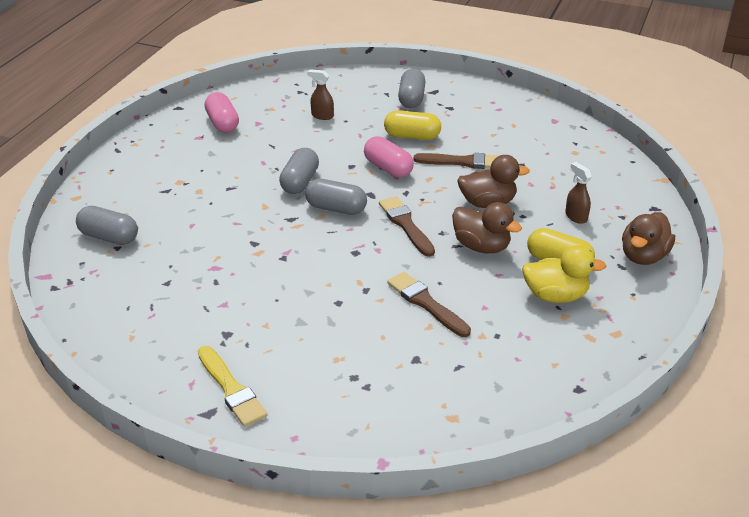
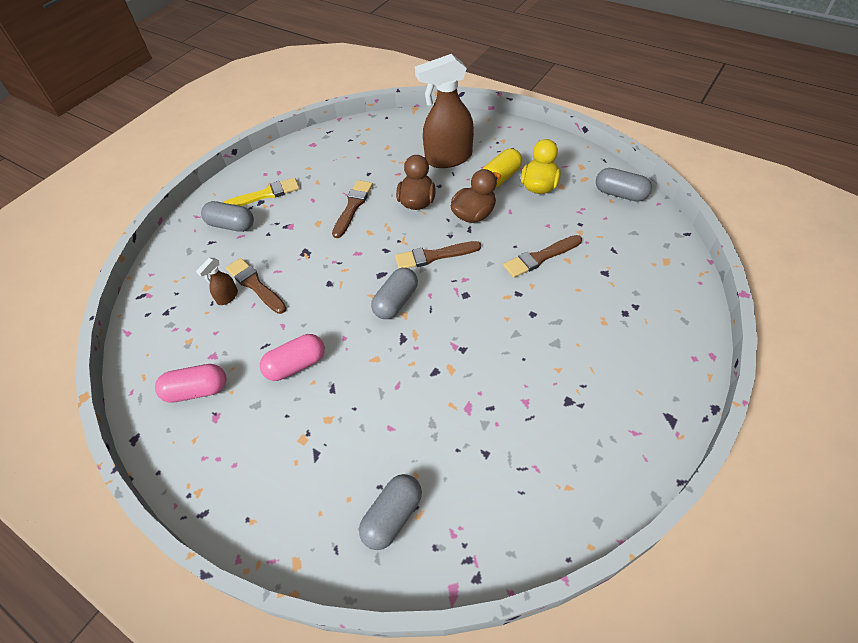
camera: 75 degrees left, 15 degrees up
yellow brush [198,346,267,427] -> yellow brush moved to [223,178,300,206]
grey capsule [279,148,319,194] -> grey capsule moved to [596,168,652,202]
pink capsule [364,136,414,178] -> pink capsule moved to [260,334,325,381]
yellow capsule [384,110,441,140] -> none
brown spray bottle [565,162,592,224] -> brown spray bottle [415,54,474,168], size x2.31
brown duck [622,212,675,265] -> none
none -> brown brush [226,258,287,314]

